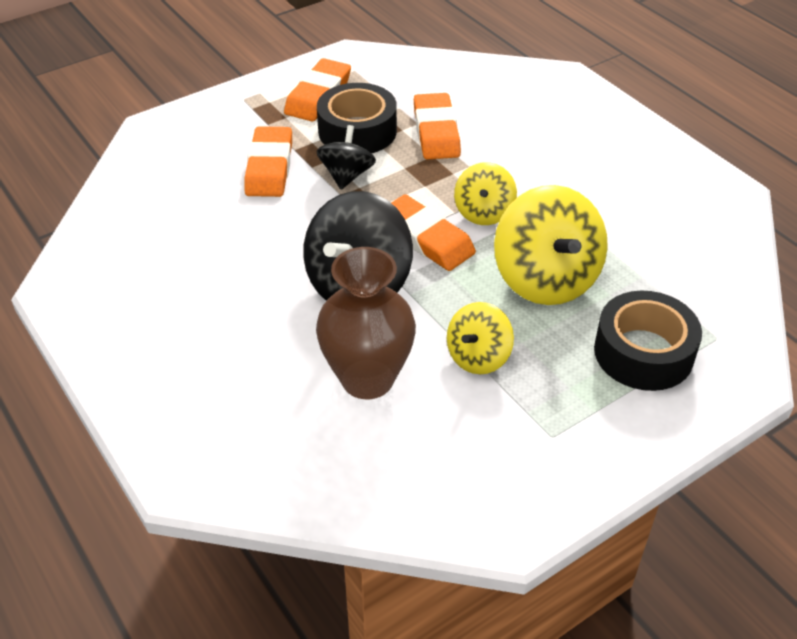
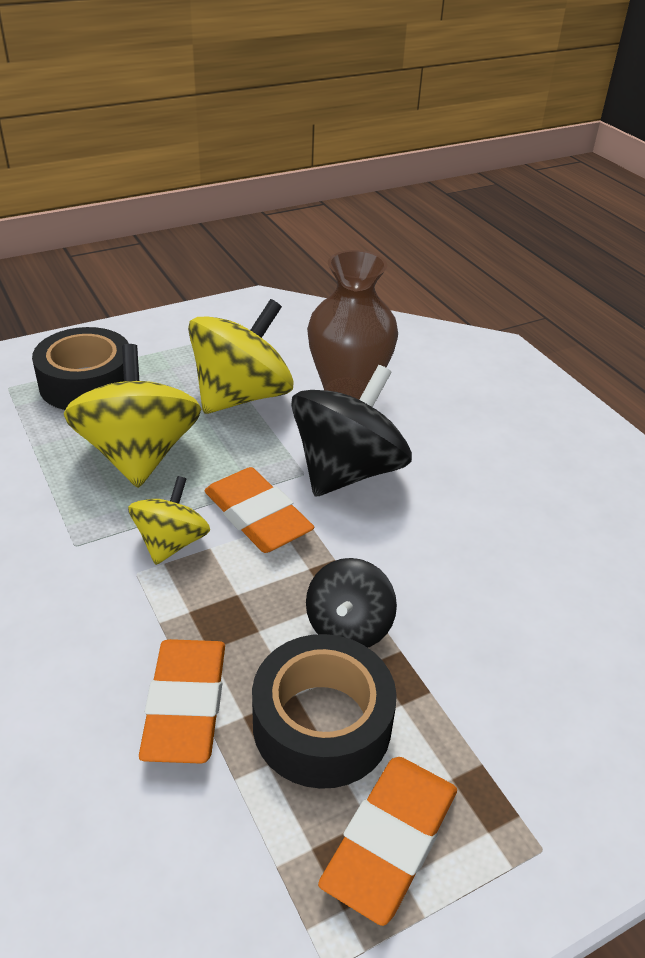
camera: 175 degrees left, 5 degrees down
orange eraser [244,126,292,197] -> none
yellow spinning top [447,302,514,374] -> yellow spinning top [188,299,294,414], size x1.76

